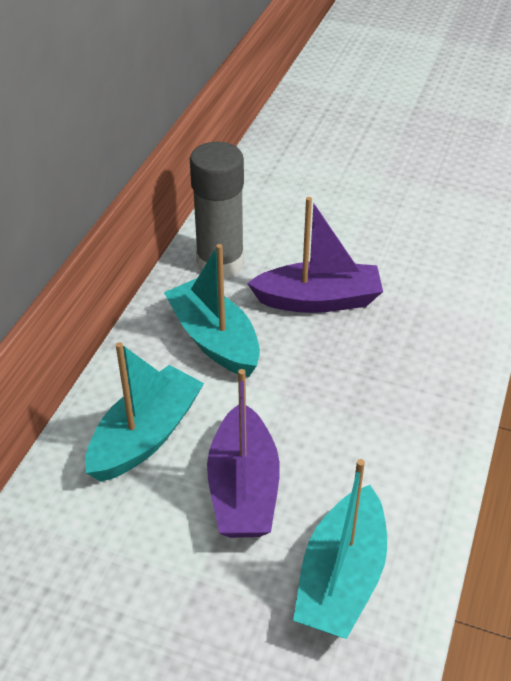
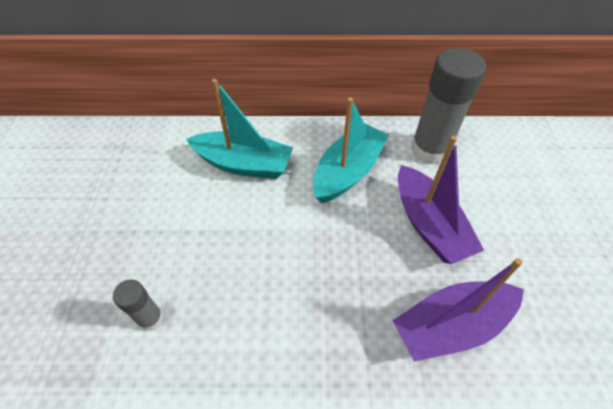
camera: 70 degrees right, 10 degrees up
purple boat [207,369,280,538] -> purple boat moved to [392,258,524,362]
turquoise boat [293,459,387,639] -> grey glue stick [113,280,163,331]

